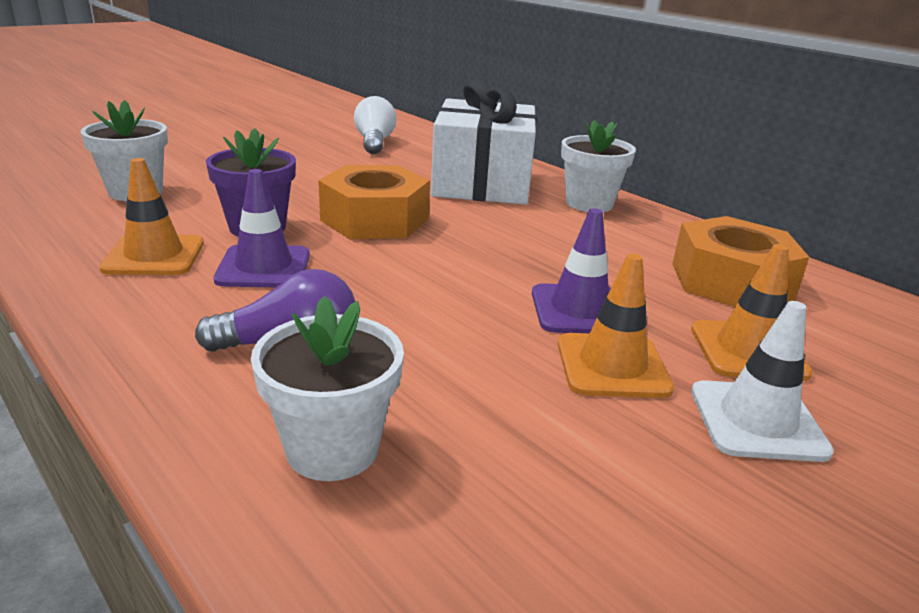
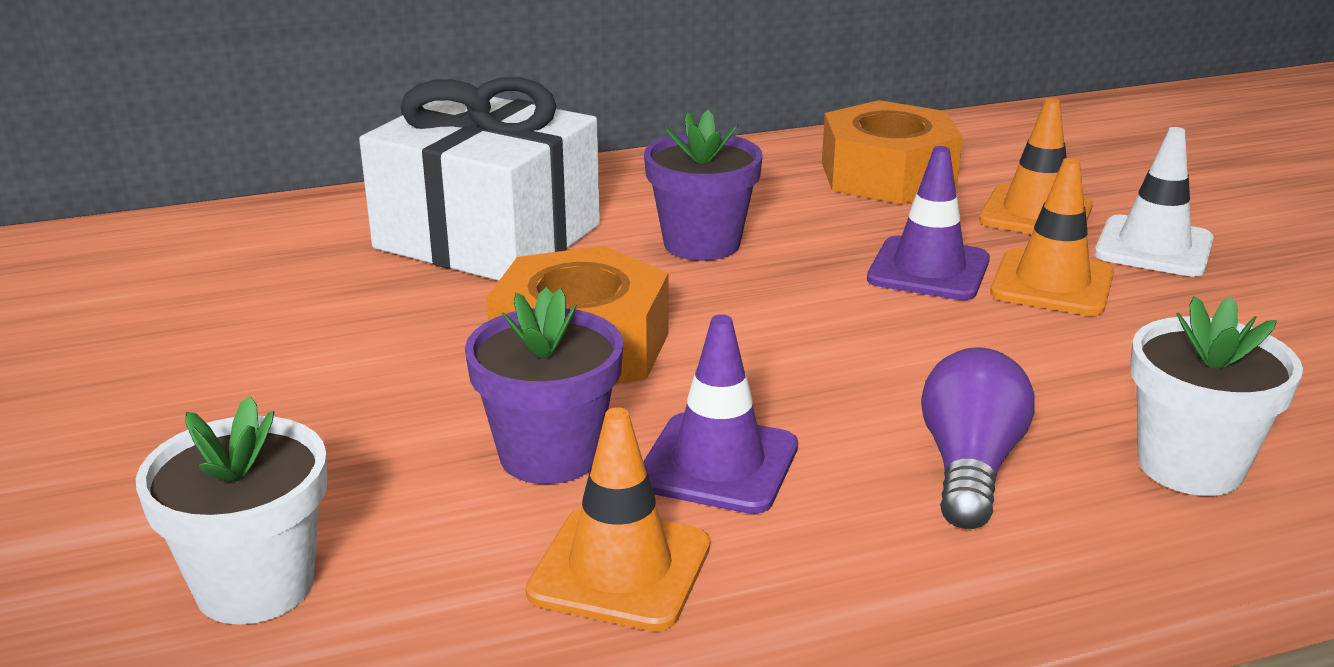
camera: 65 degrees left, 0 degrees up
white light bulb [354,96,396,154] -> none
white flower pot [561,120,636,212] -> none
none -> purple flower pot [644,110,763,261]

